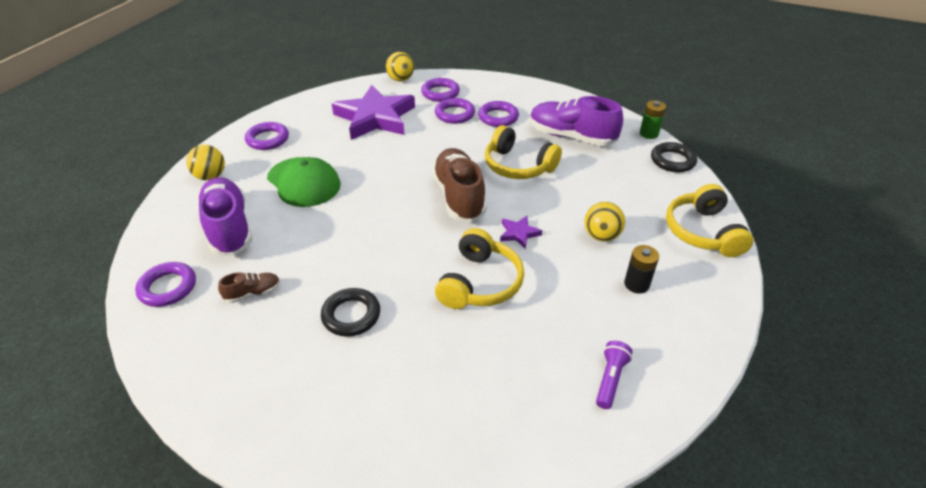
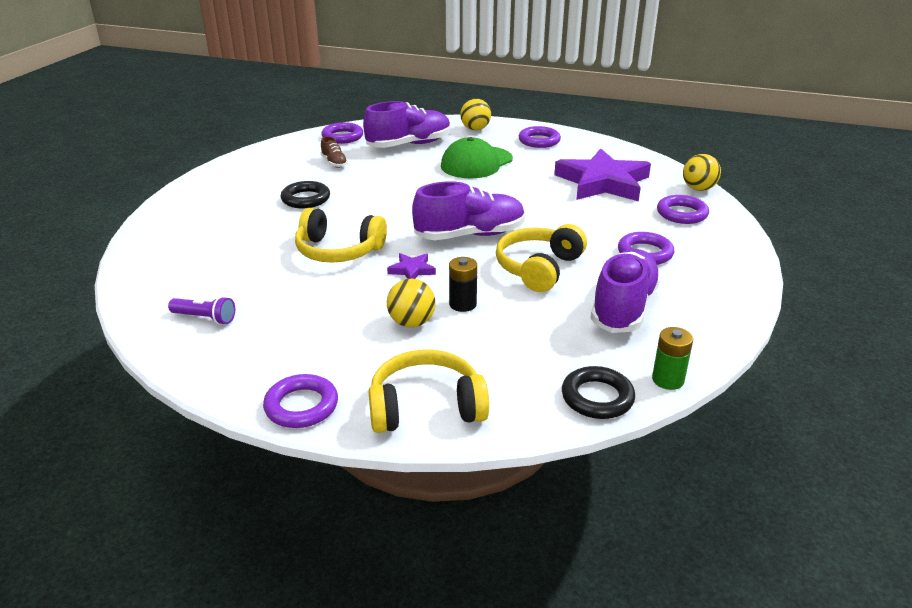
camera: 85 degrees right, 10 degrees down
brown shoe [432,148,487,222] -> purple shoe [412,181,525,240]
purple ring [435,98,475,124] -> purple ring moved to [263,374,338,428]
black battery [624,245,659,293] -> black battery moved to [449,257,477,312]

